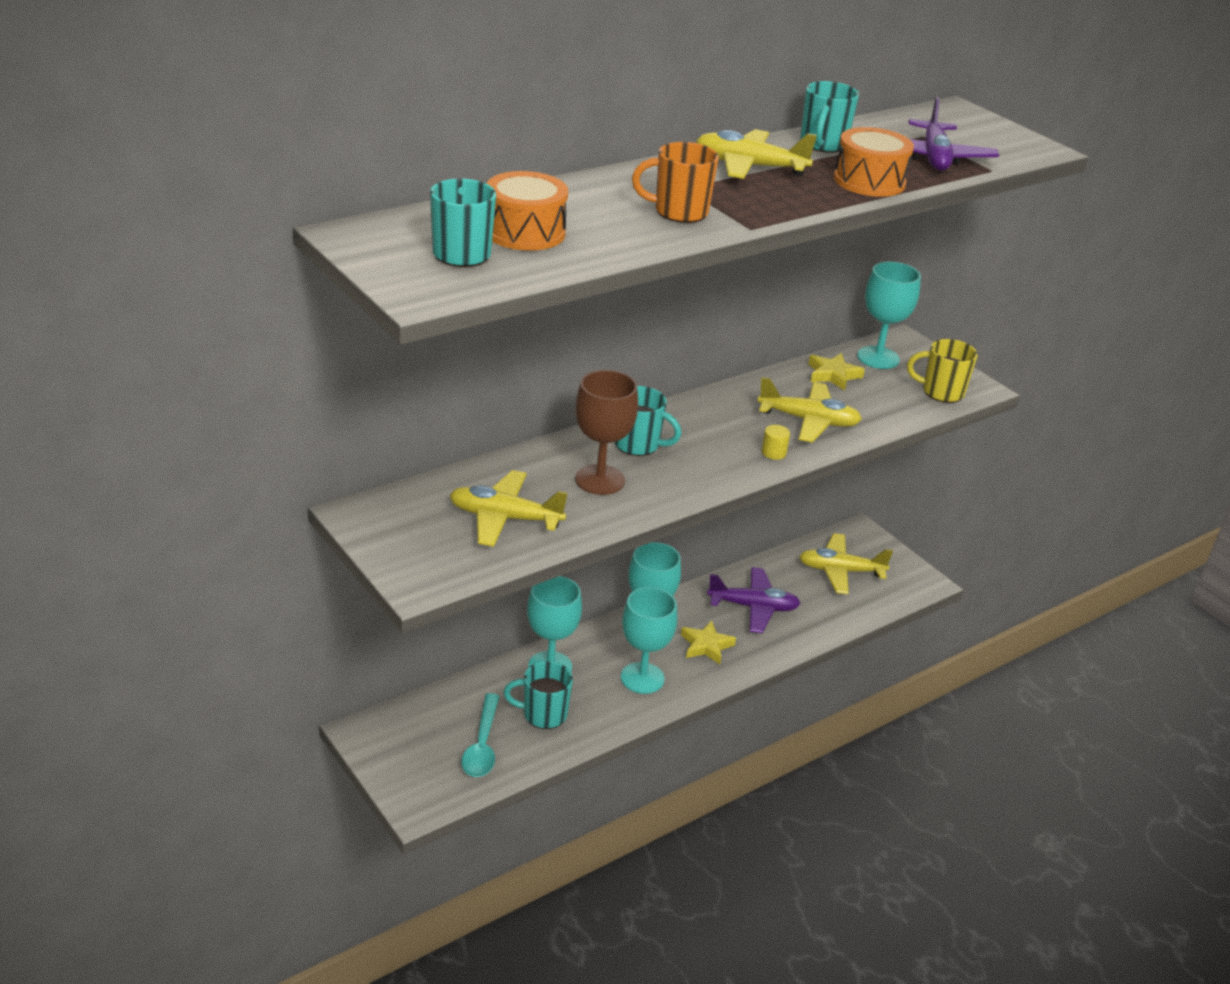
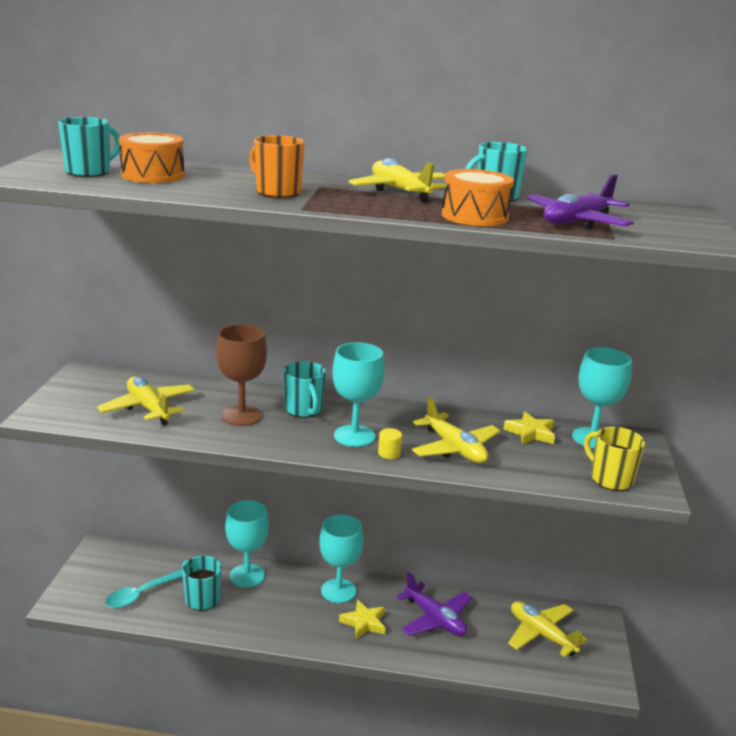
camera: 45 degrees right, 10 degrees down
turquoise goblet [621,587,678,694] -> turquoise goblet moved to [332,342,384,447]

